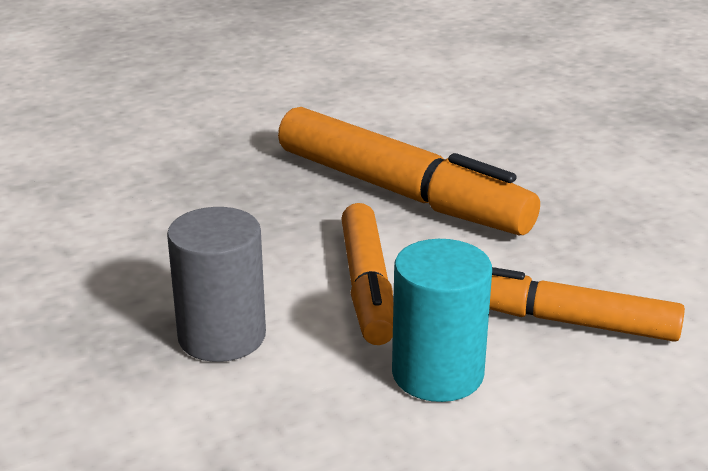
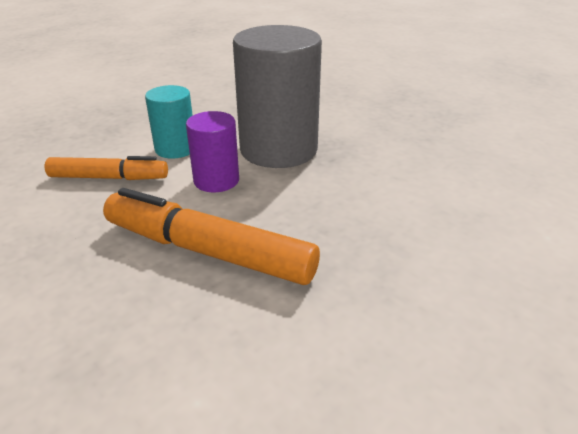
camera: 165 degrees right, 5 degrees up
grey cylinder [167,207,266,362] -> grey cylinder [233,25,322,168], size x1.88
orange marker [341,203,393,345] -> purple cylinder [186,111,239,192]

